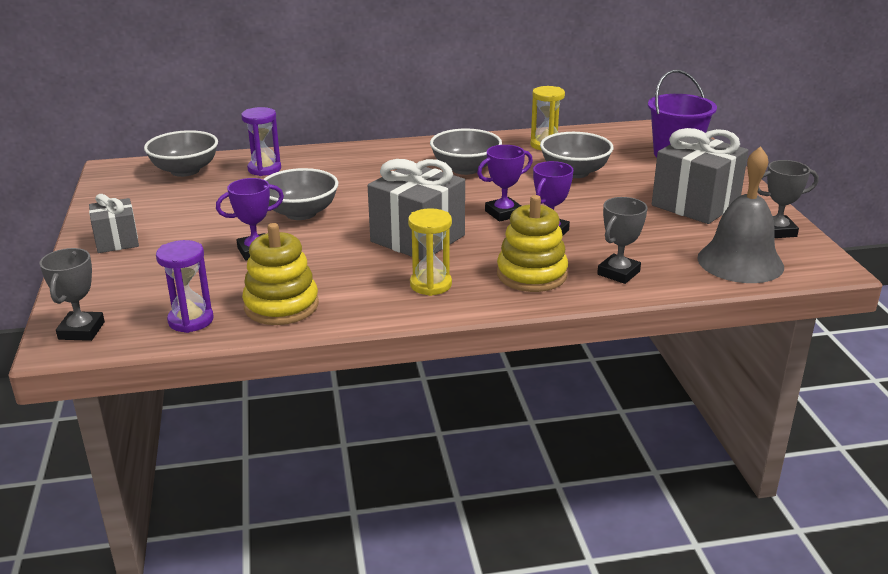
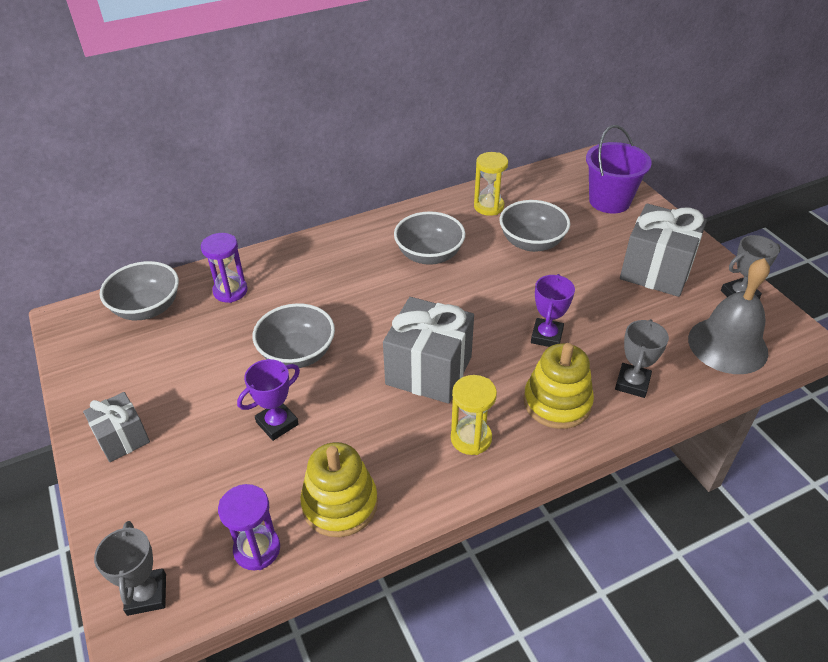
camera: 15 degrees left, 15 degrees up
purple trophy [477,145,533,222] -> none

